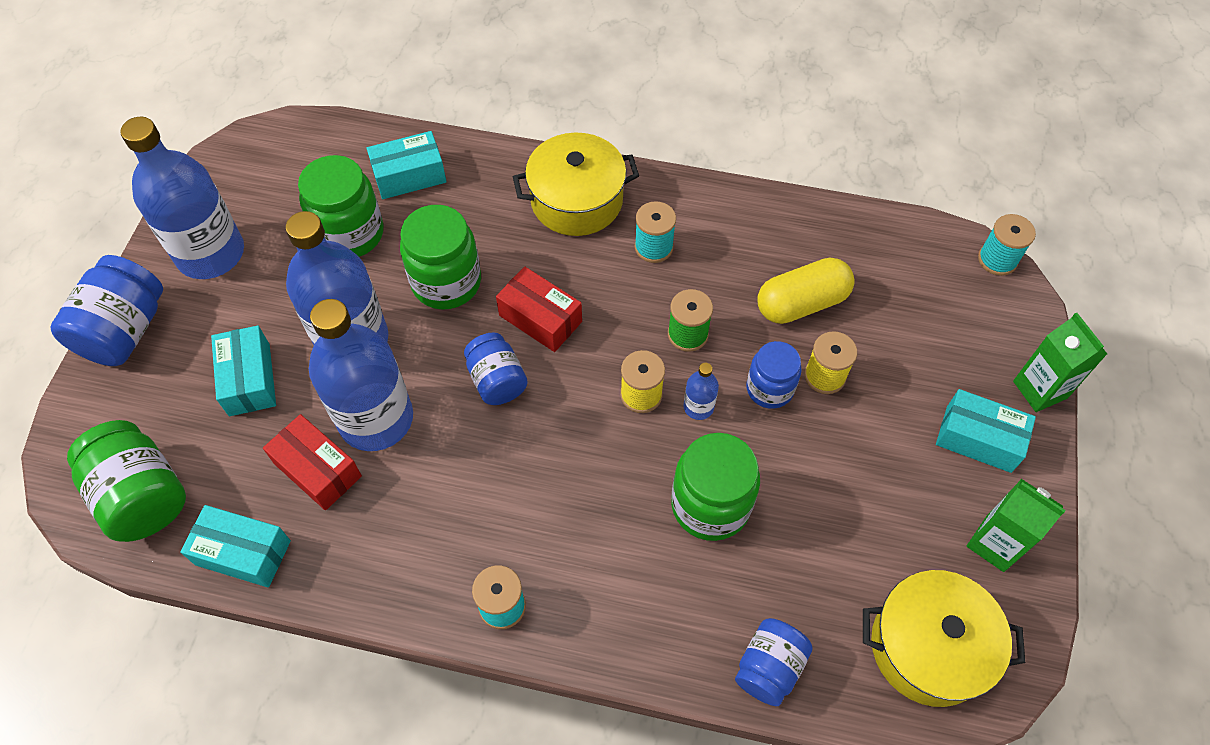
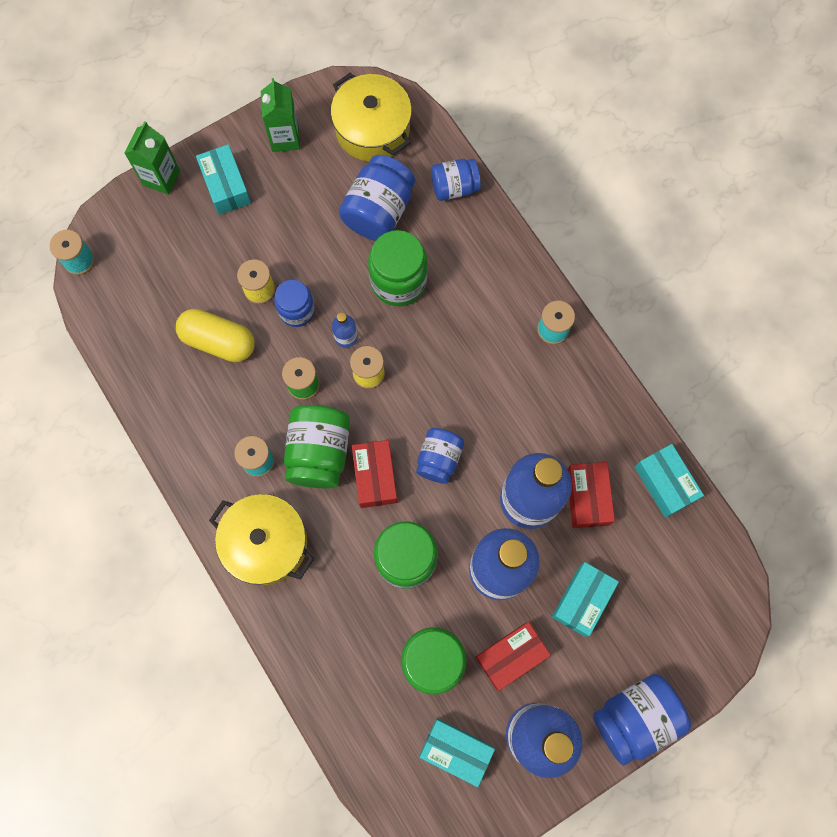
camera: 135 degrees left, 15 degrees up
green jar [67,420,186,542] -> green jar moved to [284,405,350,488]
turquoise box [367,131,447,199] -> turquoise box moved to [420,718,495,787]
none -> blue jar [339,155,415,241]
none -> red box [476,622,551,691]

